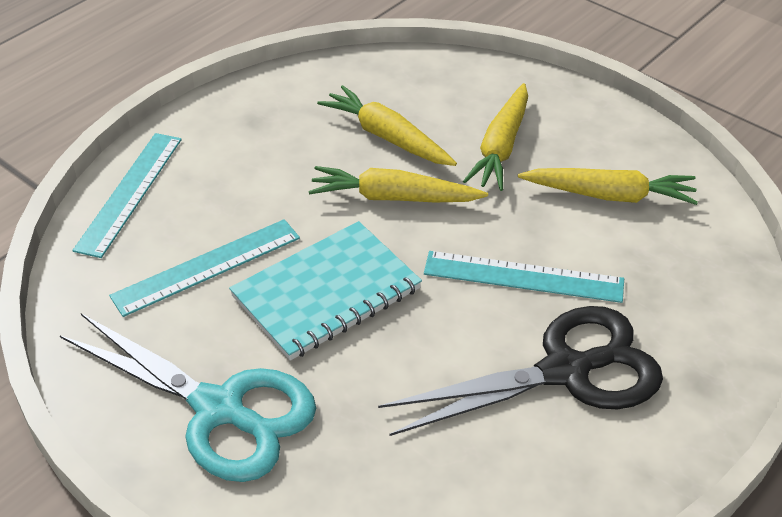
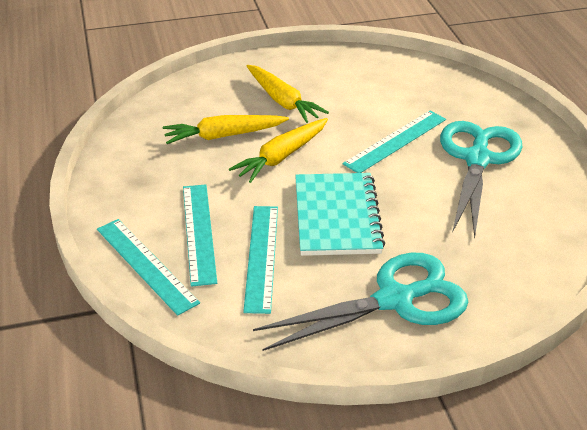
camera: 55 degrees left, 5 degrees down
black scissors [378,306,663,436] -> turquoise scissors [440,121,523,238]
yellow carrot [518,168,698,205] -> none
none -> turquoise ruler [183,184,217,287]

